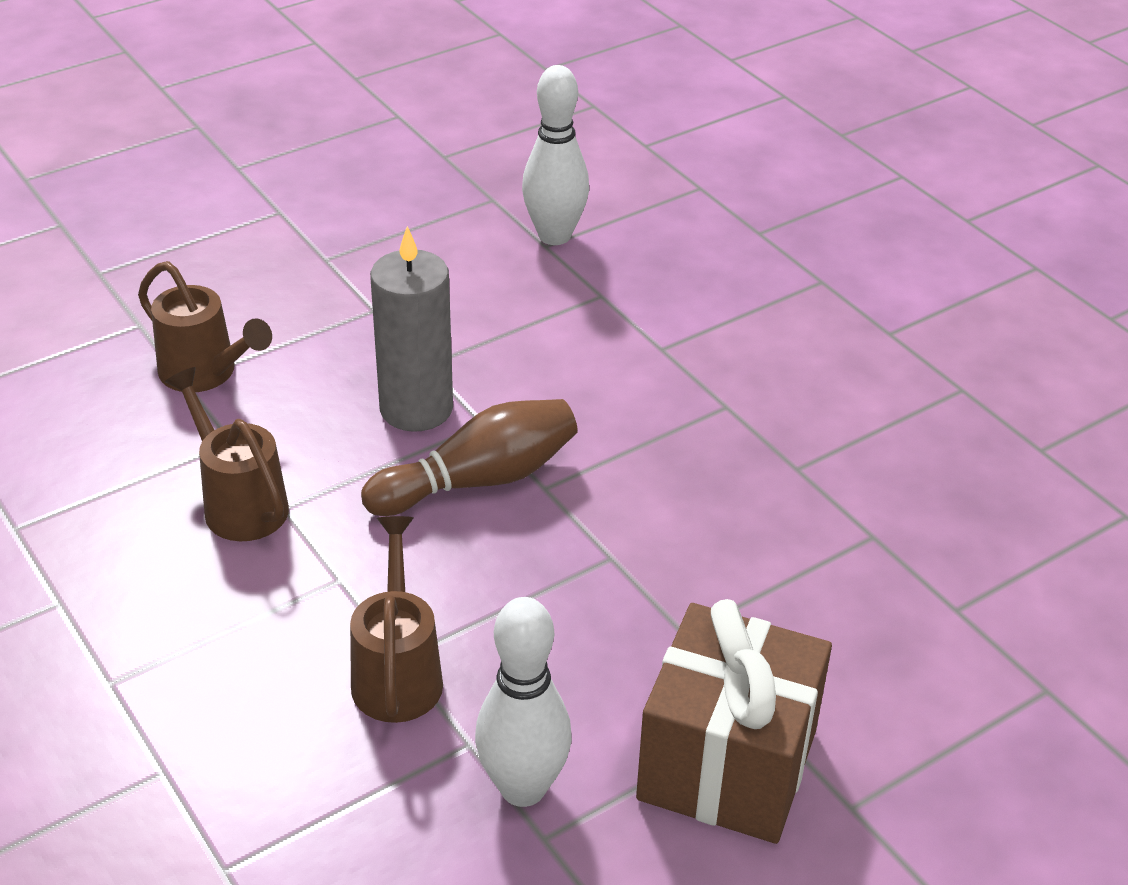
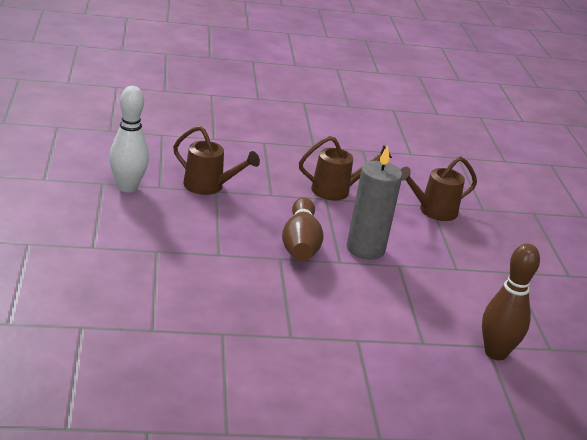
camera: 115 degrees right, 10 degrees down
white bowling pin [522,65,589,245] -> brown bowling pin [482,243,540,360]
brown gift [636,599,832,844] -> none

